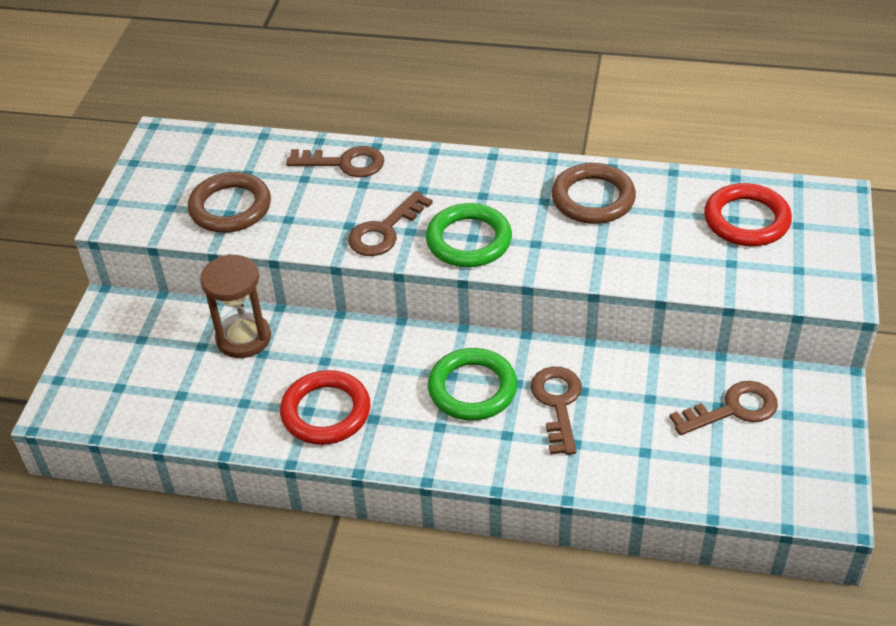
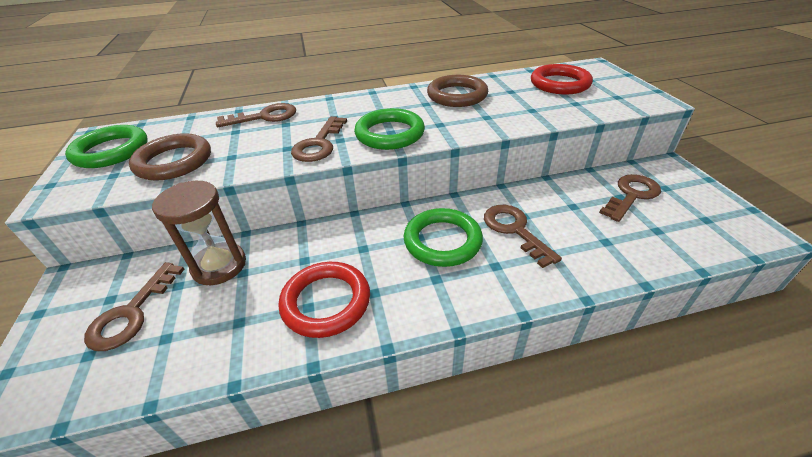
camera: 25 degrees left, 5 degrees down
none -> green ring [65,125,148,168]
none -> brown key [84,262,184,351]

